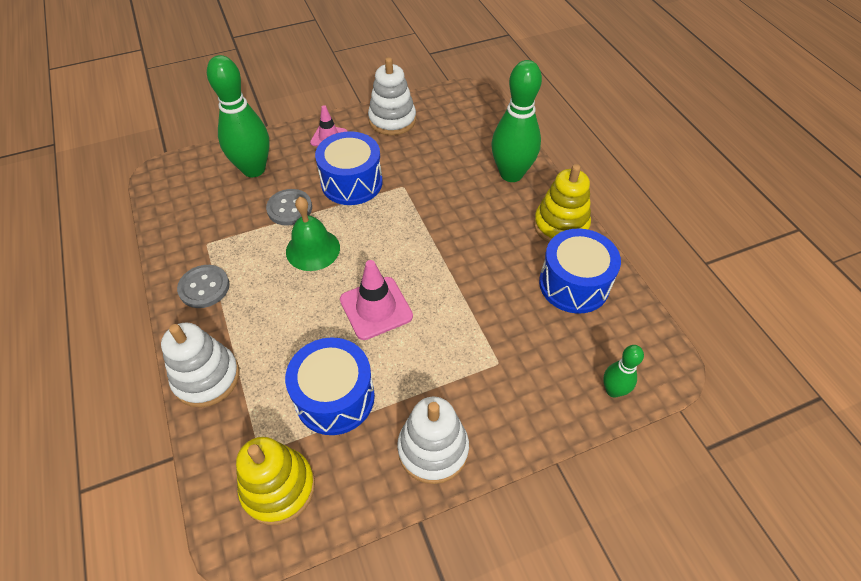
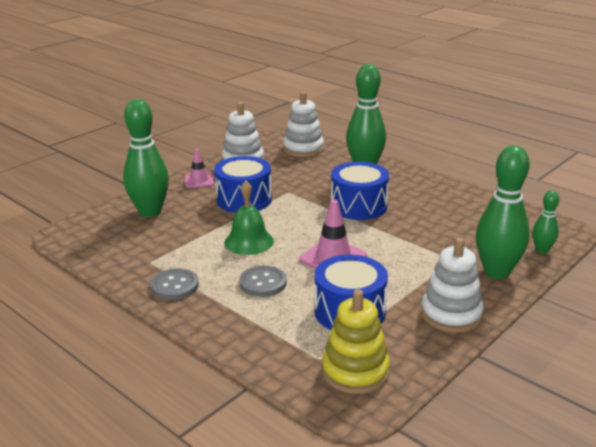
camera: 25 degrees left, 25 degrees down
white stacking toy [161,323,239,408] -> white stacking toy moved to [283,92,324,157]
grey button [266,189,312,226] -> grey button moved to [239,265,287,297]
yellow stacking toy [534,164,591,243] -> none
blue drum [539,229,621,314] -> blue drum moved to [331,162,389,220]
none -> green bowling pin [476,146,530,279]

